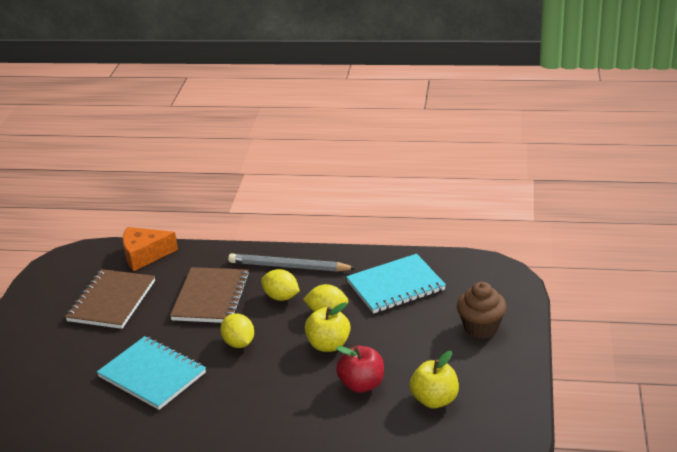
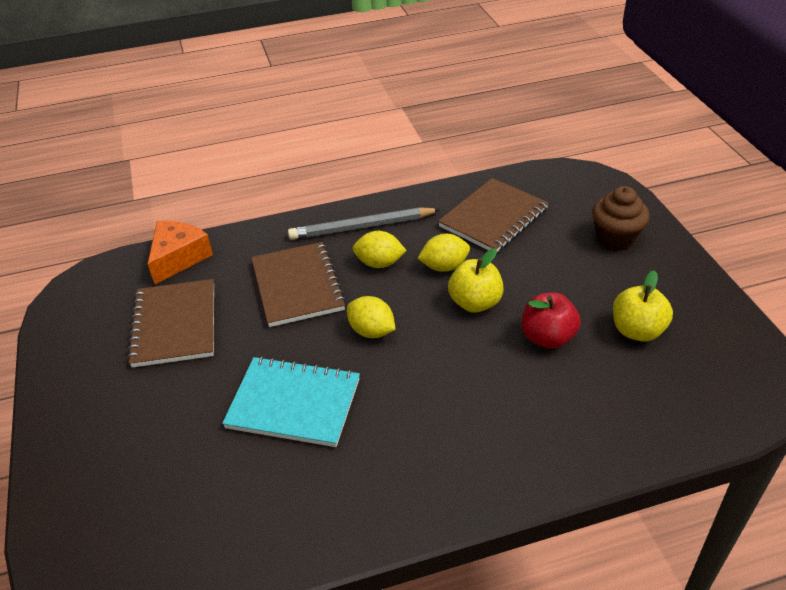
camera: 25 degrees left, 10 degrees up
orange cheese [123,227,178,271] -> orange cheese turned 150 degrees clockwise [148,221,213,284]
turquoise notebook [346,254,446,314] -> brown notebook [438,178,549,252]

